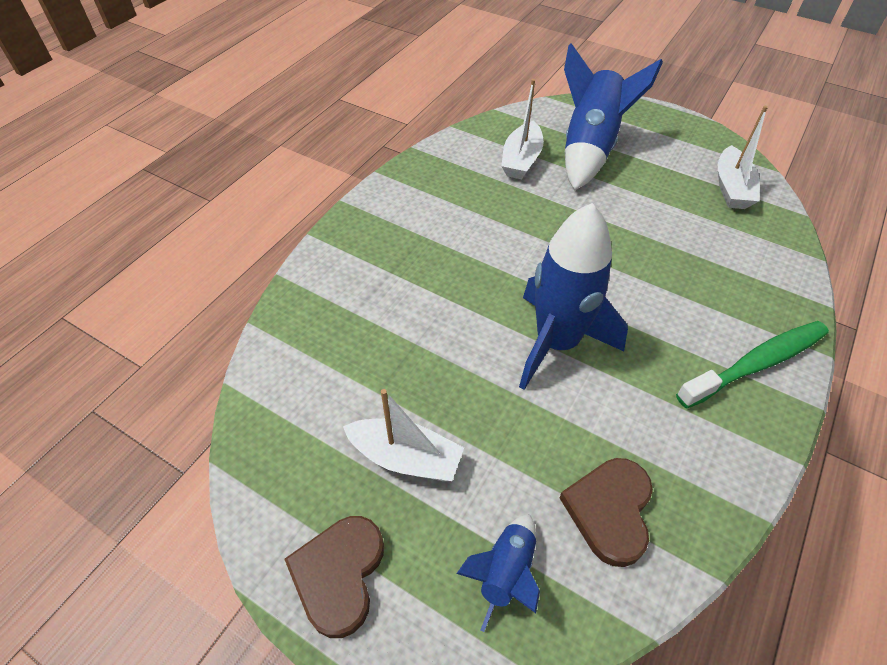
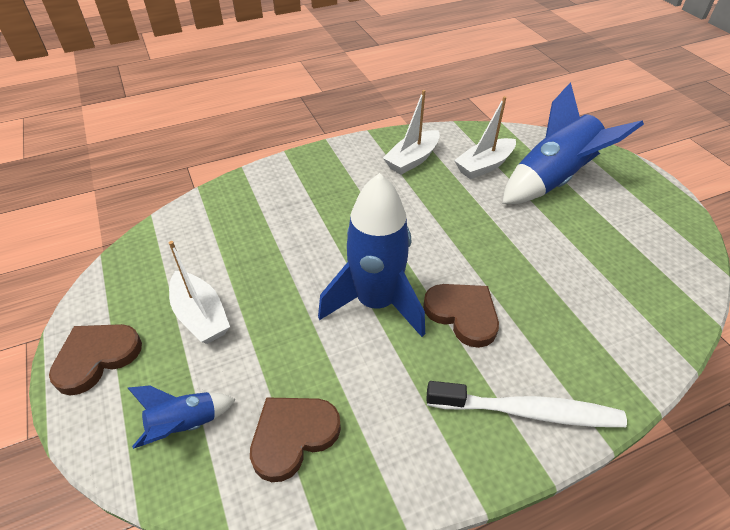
camera: 35 degrees right, 5 degrees down
green toothbrush [676,321,829,408] -> white toothbrush [426,381,627,427]
white boat [718,106,768,209] -> white boat moved to [383,90,440,175]
none -> brown heart [423,284,499,348]

